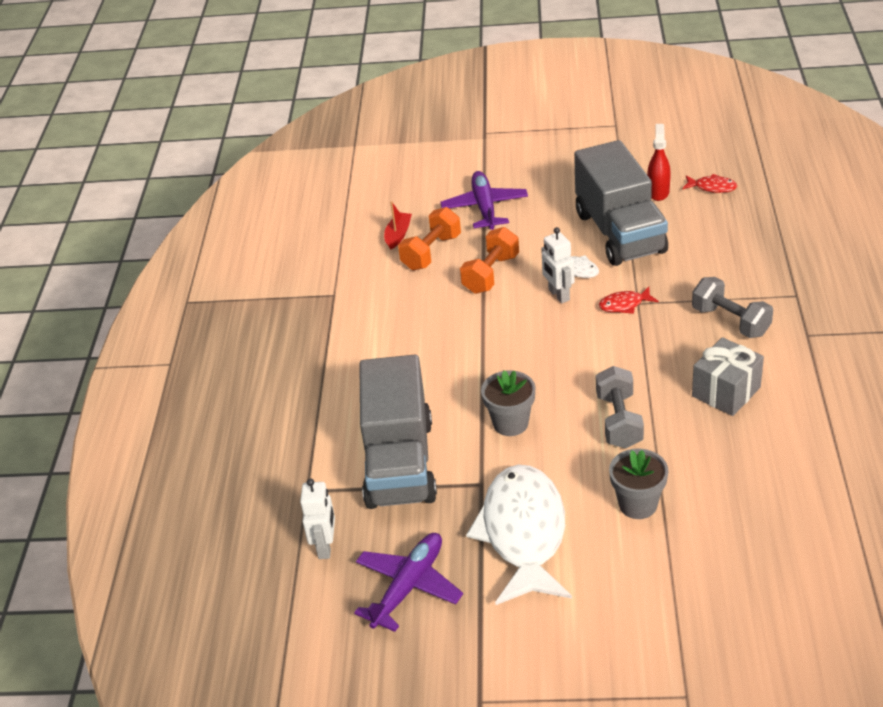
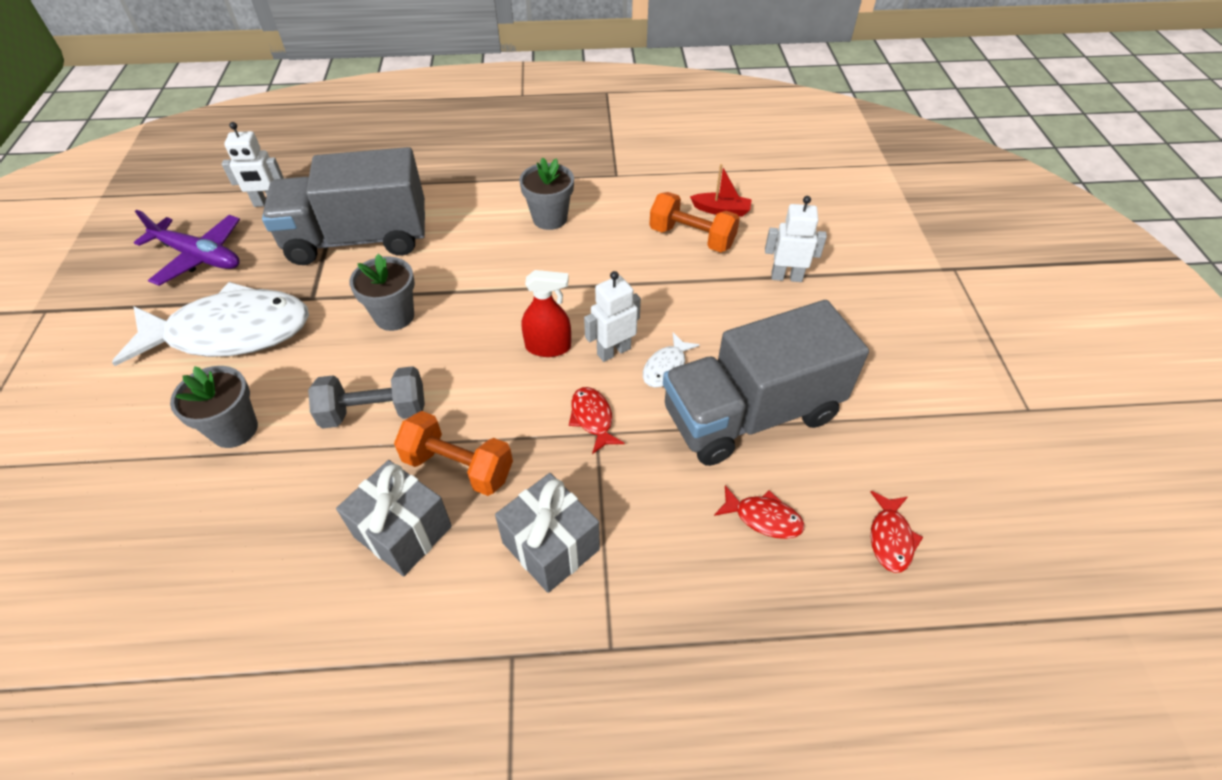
camera: 80 degrees right, 10 degrees up
purple plane [440,171,528,230] -> white robot [765,196,827,282]
orange dumbbell [460,227,519,294] -> orange dumbbell moved to [394,411,513,496]
red spray bottle [647,124,671,201] -> red spray bottle moved to [522,270,571,357]
grey dumbbell [692,277,773,338] -> grey gift [495,473,600,593]
none -> grey flower pot [519,157,574,230]
none -> red fish [714,485,804,539]

